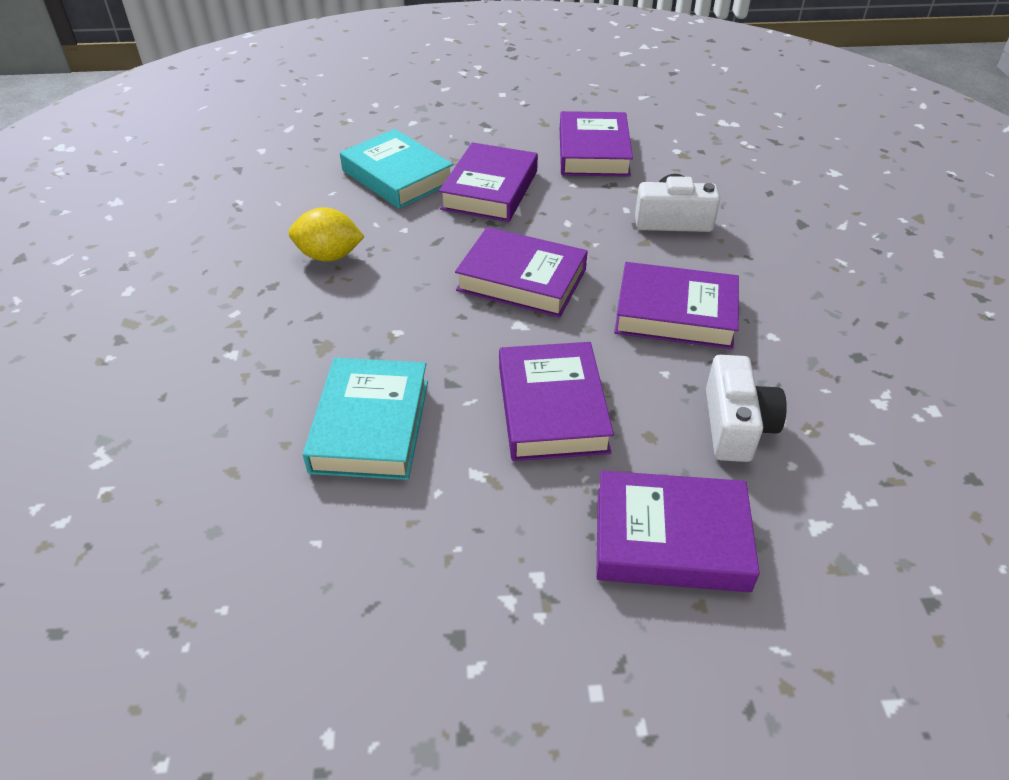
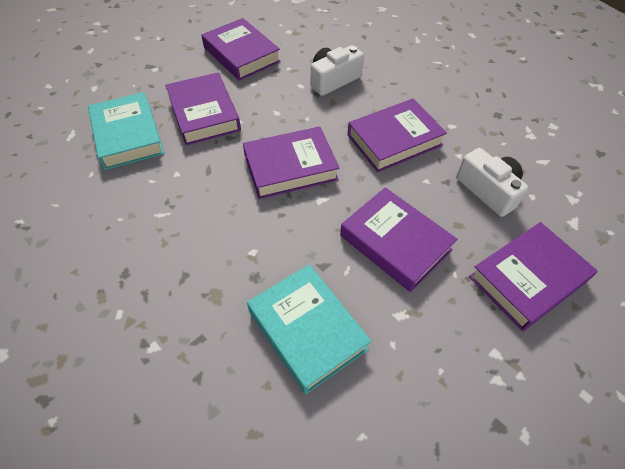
camera: 40 degrees left, 10 degrees up
yellow lemon [289,207,365,262] -> none
turquoise book [340,129,453,209] -> turquoise book turned 60 degrees clockwise [88,92,164,170]

